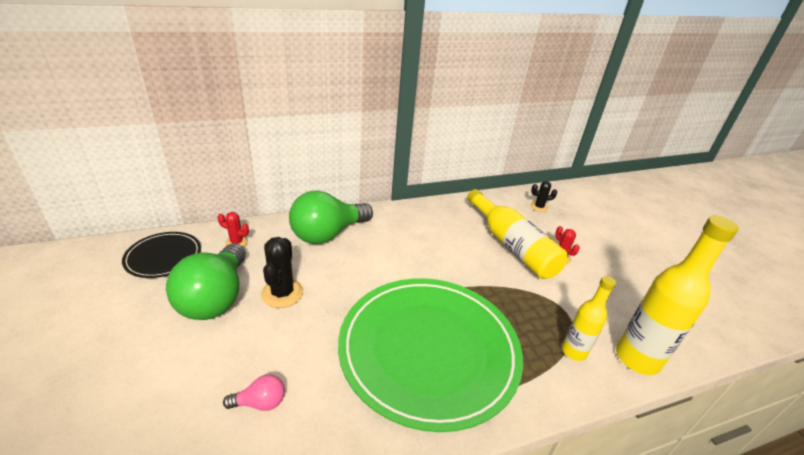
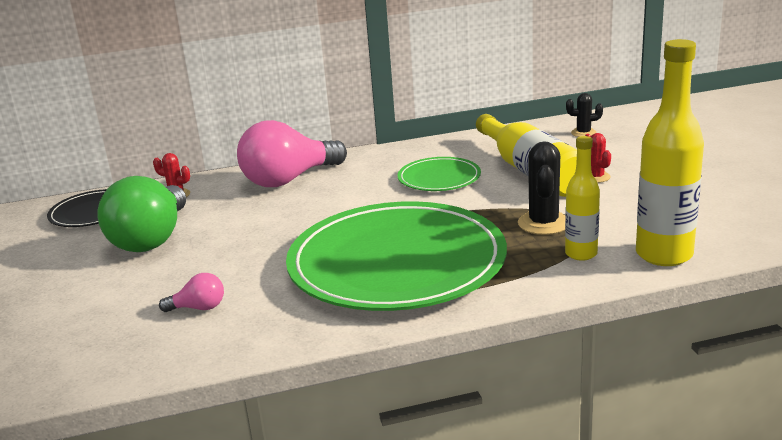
camera: 10 degrees right, 10 degrees down
black cactus [261,237,303,308] -> black cactus moved to [518,141,565,235]
green light bulb [289,190,373,244] -> pink light bulb [237,120,347,187]
none -> green plate [398,157,481,191]

